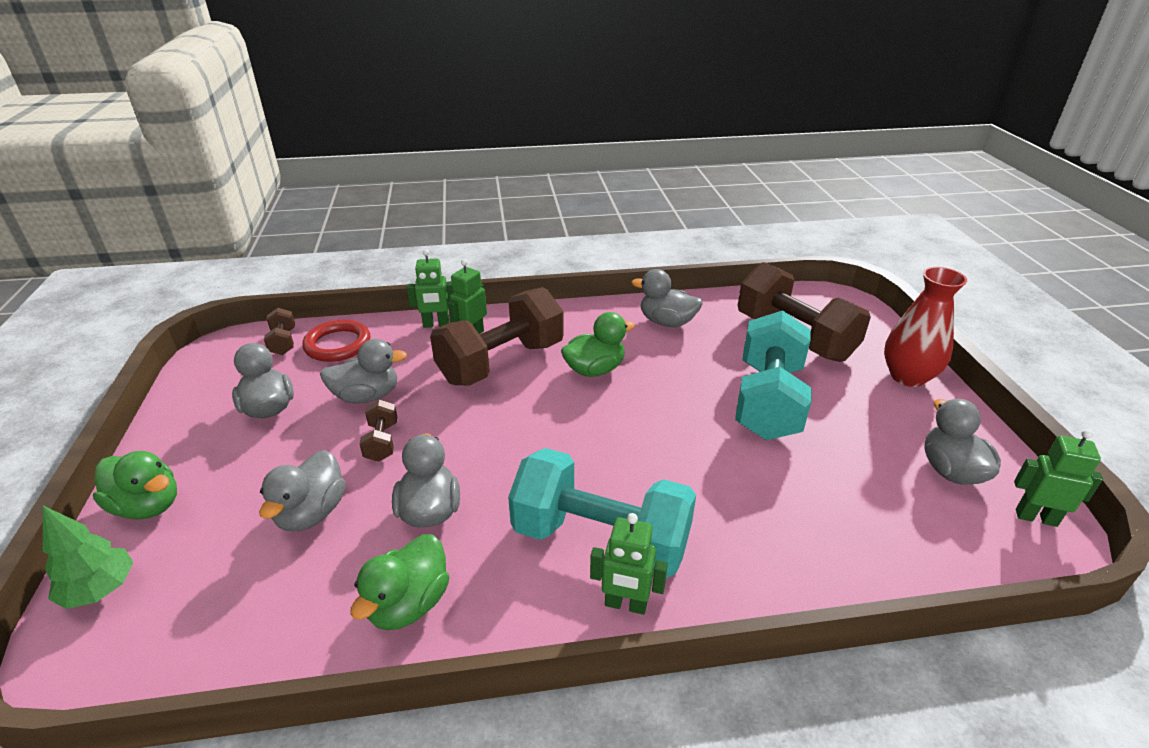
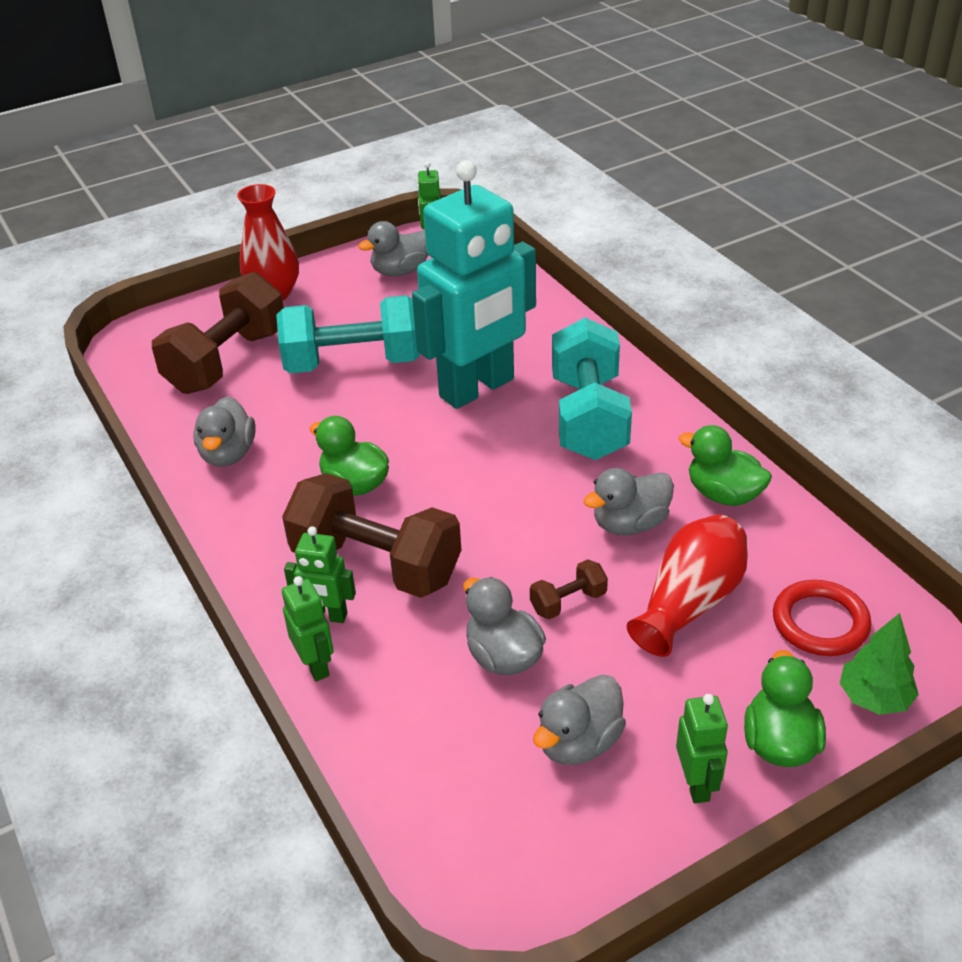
camera: 110 degrees left, 5 degrees up
grey duck [259,450,346,531] -> red vase [627,514,748,657]
brown dumbbell [264,308,295,355] -> none
red ring [302,320,370,362] -> red ring moved to [773,580,872,656]
green duck [350,534,450,630] -> green duck turned 150 degrees counterclockwise [679,425,772,506]
green robot [590,513,668,615] -> green robot moved to [676,694,728,803]
none -> turquoise robot [412,161,536,409]

